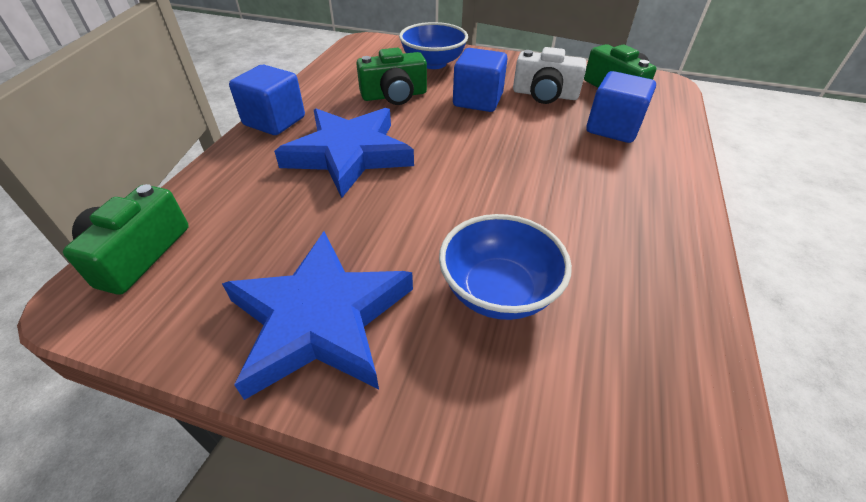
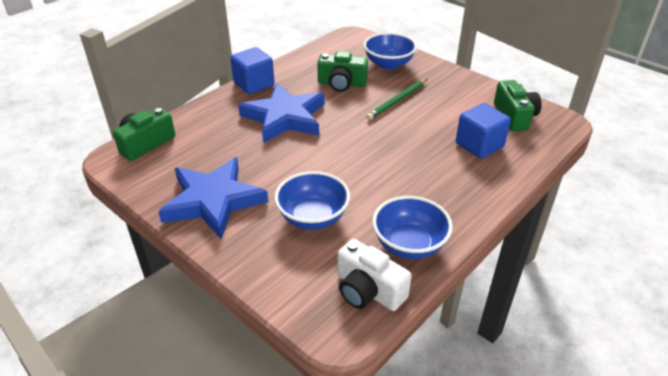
camera: 25 degrees right, 5 degrees down
blue cube [453,48,507,112] -> green pencil [366,79,427,120]
white camera [513,47,587,104] -> white camera moved to [337,239,412,311]
none -> blue bowl [372,196,453,259]

